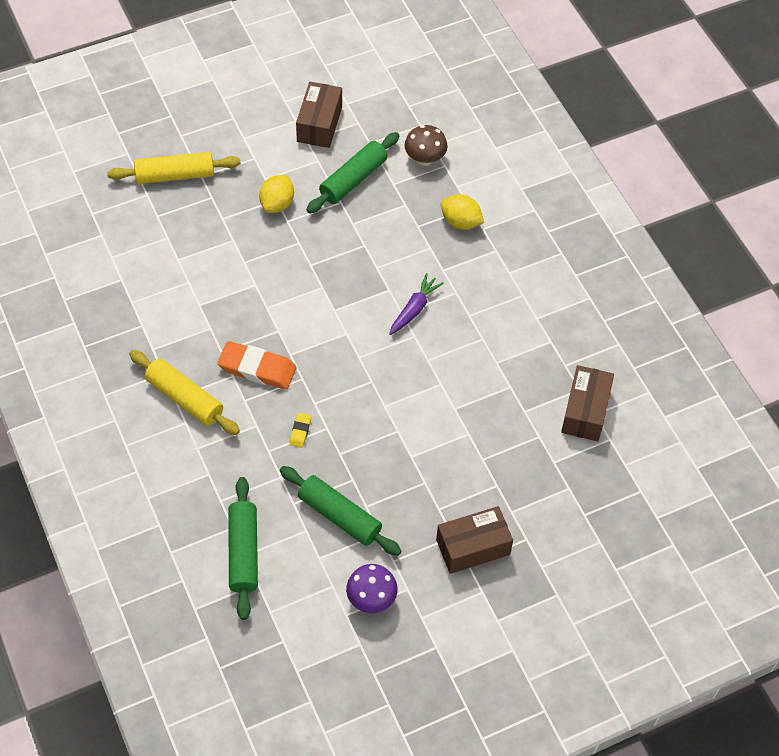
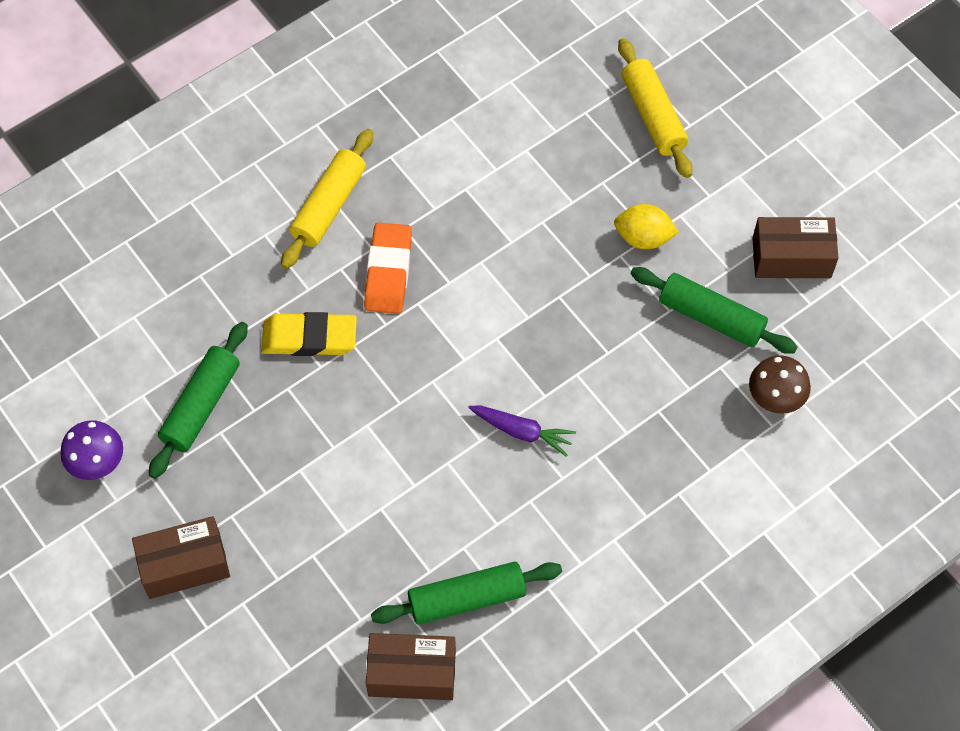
camera: 80 degrees right, 5 degrees up
green rolling pin [228,477,258,620] -> green rolling pin moved to [371,562,562,625]
yellow eraser [289,413,311,448] -> yellow eraser [261,312,357,356], size x2.16
brown box [436,506,513,574] -> brown box turned 75 degrees counterclockwise [132,516,230,599]
yellow lemon [441,194,484,230] -> none

